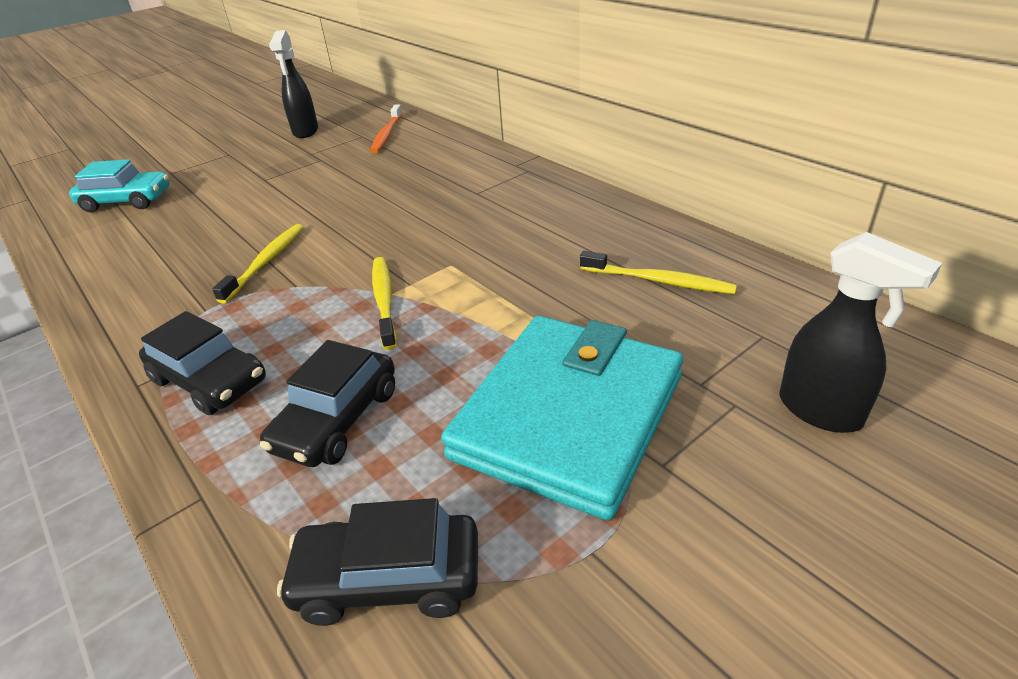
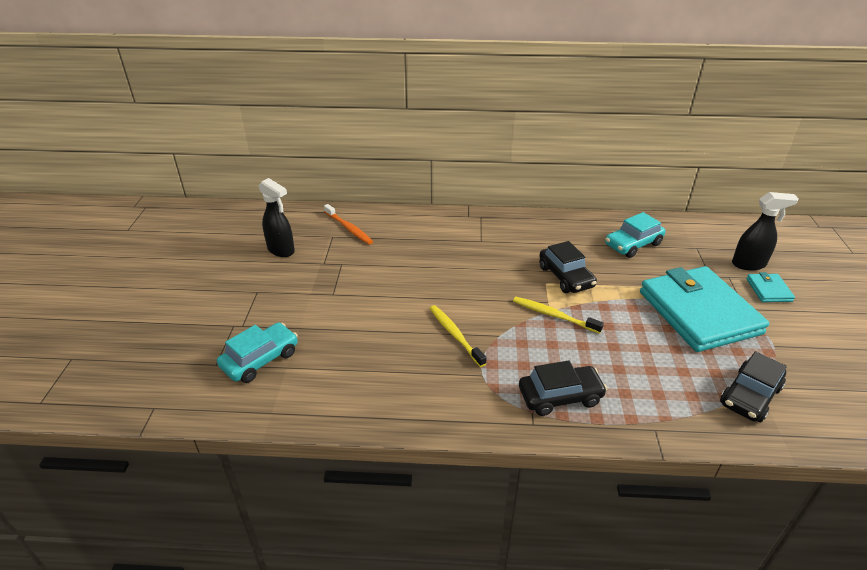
camera: 50 degrees left, 0 degrees up
black car [260,340,395,467] -> black car moved to [539,241,597,293]
yellow toothbrush [580,251,737,294] -> turquoise car [605,212,665,258]
none -> turquoise wallet [746,272,795,302]

